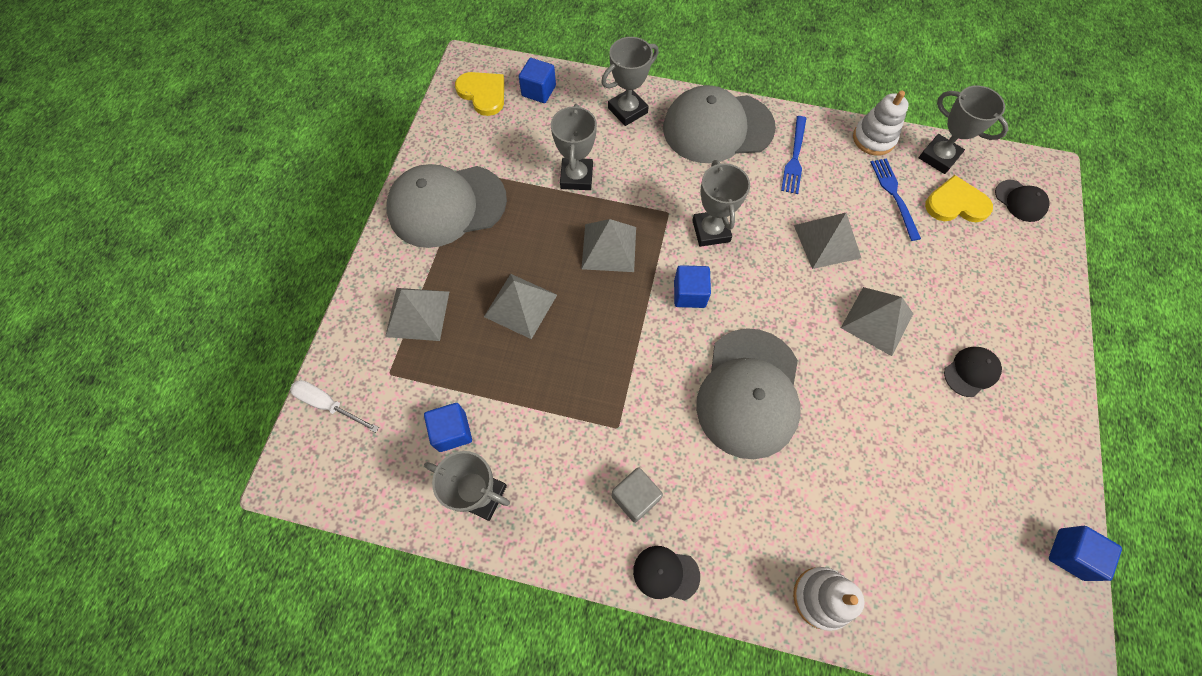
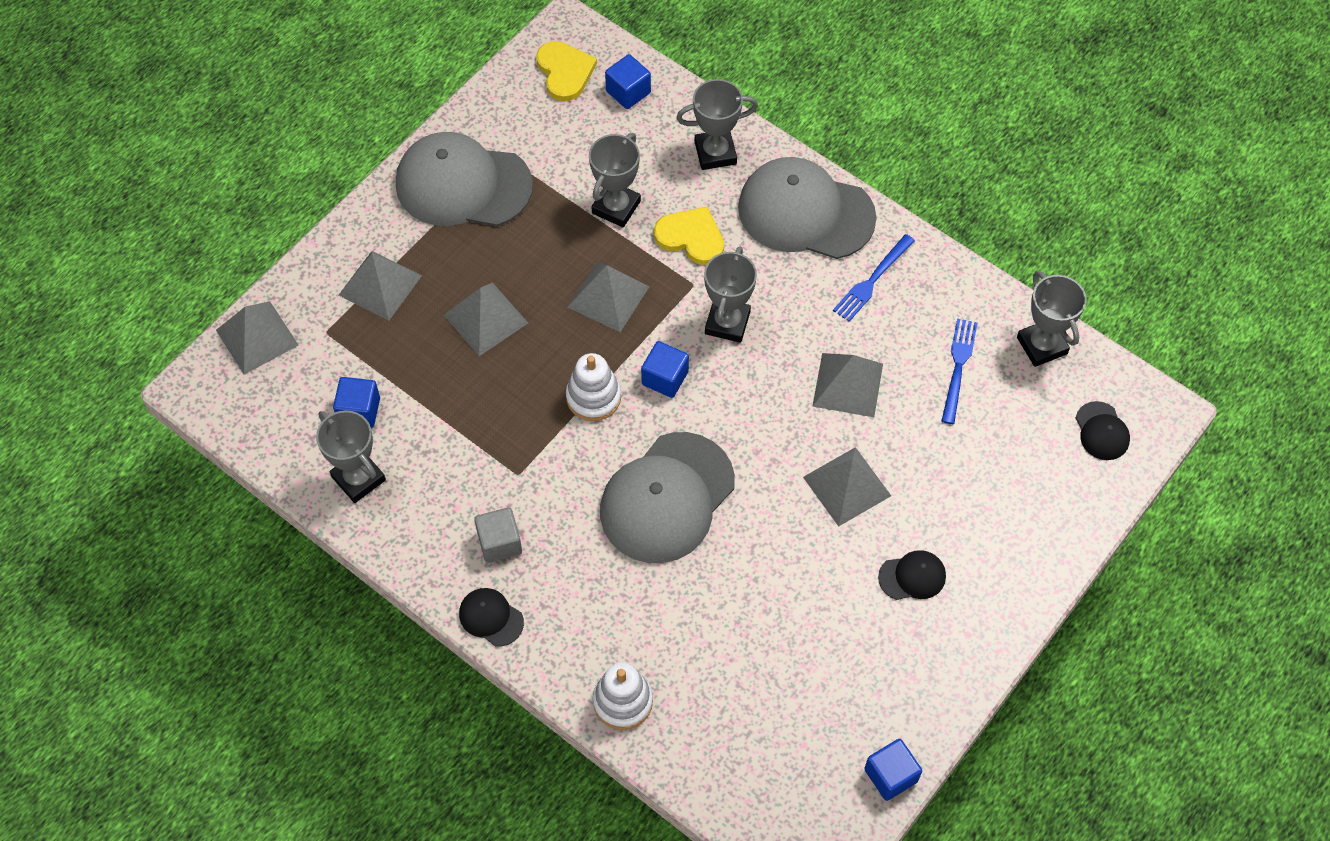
camera: 25 degrees right, 5 degrees down
white screwdriver [290,380,379,433] -> grey pyramid [216,301,298,375]
white stacking toy [853,91,909,156] -> white stacking toy moved to [566,353,621,421]
yellow heart [925,175,993,222] -> yellow heart moved to [654,207,724,265]

